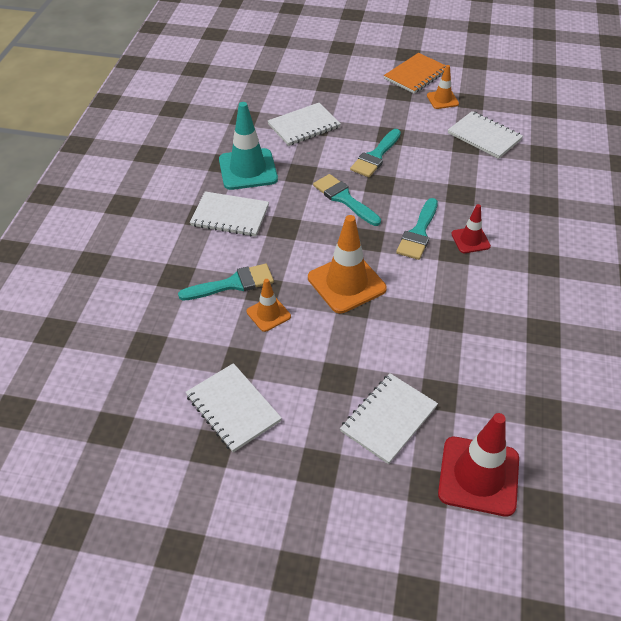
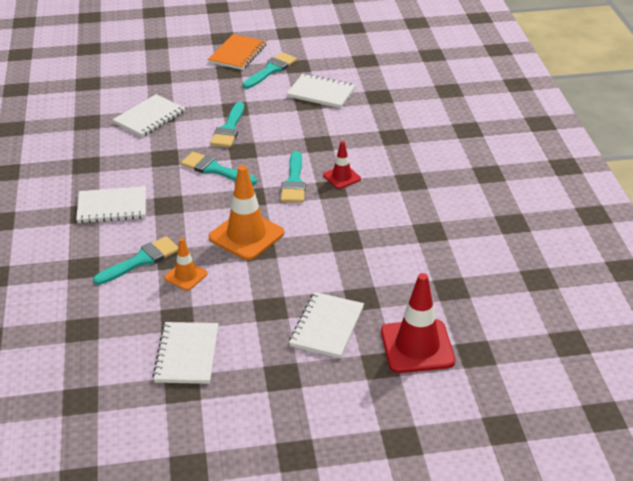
camera: 20 degrees left, 10 degrees down
white notebook [185,363,282,452] -> white notebook turned 60 degrees clockwise [152,322,219,384]
turquoise traffic cone [219,102,278,190] -> none
orange traffic cone [427,65,459,109] -> turquoise brush [242,52,297,89]

